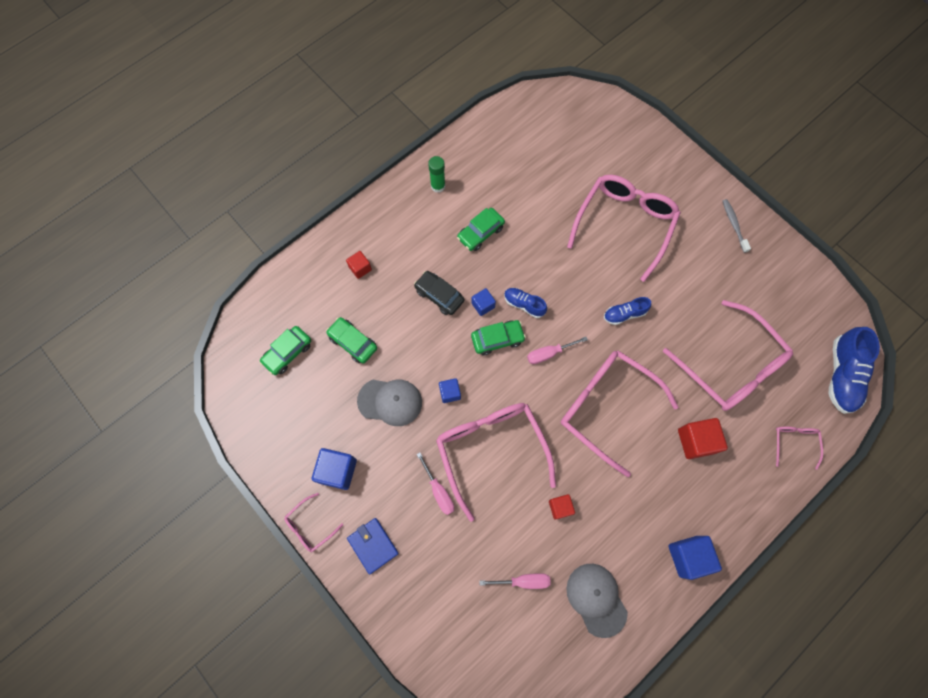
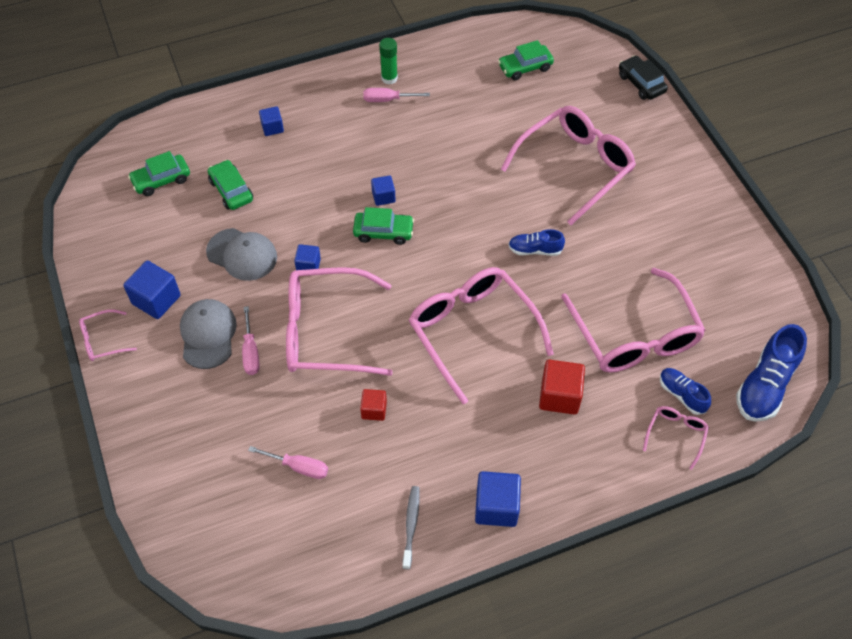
camera: 20 degrees right, 15 degrees down
red cube [346,251,372,279] -> blue cube [259,106,284,136]
blue wallet [347,518,399,575] -> none
black car [414,271,464,315] -> black car moved to [619,56,668,100]
pink glasses [436,403,556,522] -> pink glasses turned 90 degrees counterclockwise [286,267,393,376]
green car [457,208,505,251] -> green car moved to [498,40,554,80]
blue shoe [504,288,547,318] -> blue shoe moved to [660,368,711,415]
pink screwdriver [527,337,588,364] -> pink screwdriver moved to [363,88,430,102]
grey cap [566,564,628,638] -> grey cap moved to [180,299,237,369]
grey toothbrush [723,199,751,253] -> grey toothbrush moved to [402,486,420,569]

